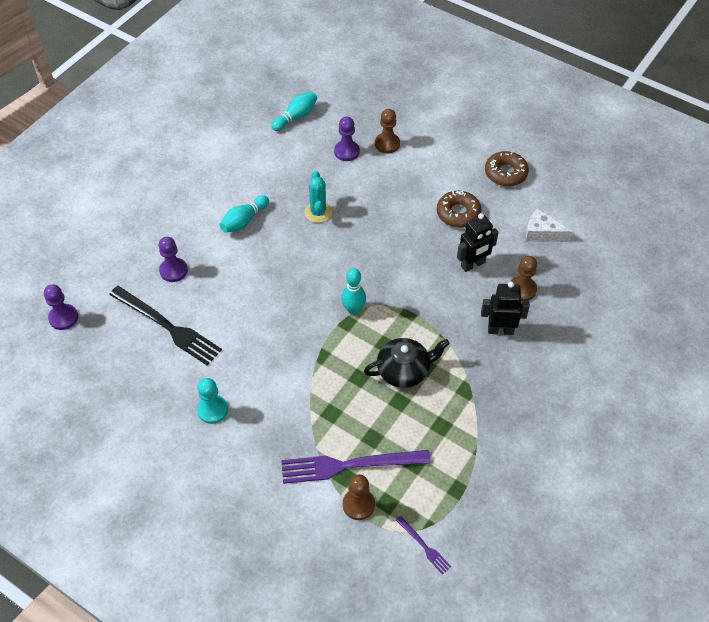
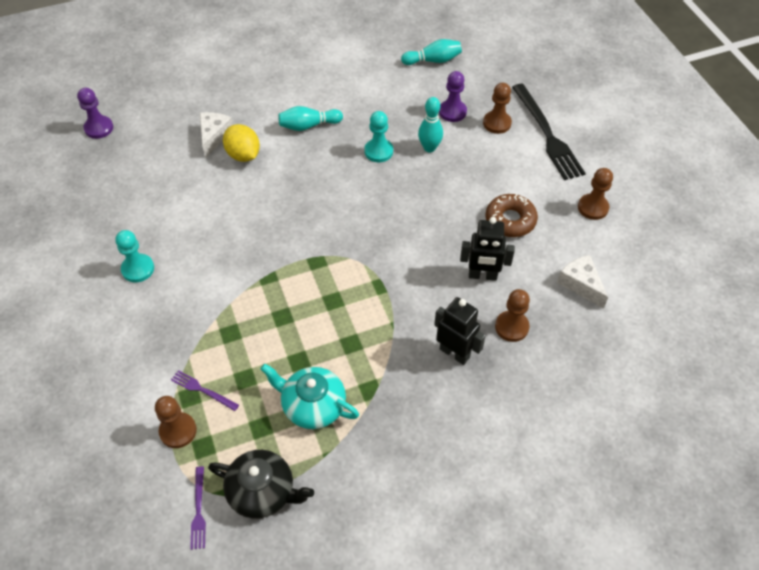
camera: 35 degrees right, 0 degrees up
black fork [109,286,222,365] -> black fork moved to [512,84,586,180]
purple pawn [159,237,188,282] -> white cheese [200,112,233,158]
purple fork [281,450,431,484] -> purple fork [171,370,239,411], size x0.46
turquoise cactus [305,171,332,223] -> turquoise pawn [364,111,393,162]
turquoise bowling pin [341,268,366,315] -> turquoise bowling pin moved to [418,97,443,152]
black teapot [364,338,450,388] -> black teapot moved to [208,450,314,519]
brown donut [485,151,529,187] -> brown pawn [578,168,613,220]
none -> yellow lemon [223,124,260,162]
none -> turquoise teapot [261,364,359,429]

